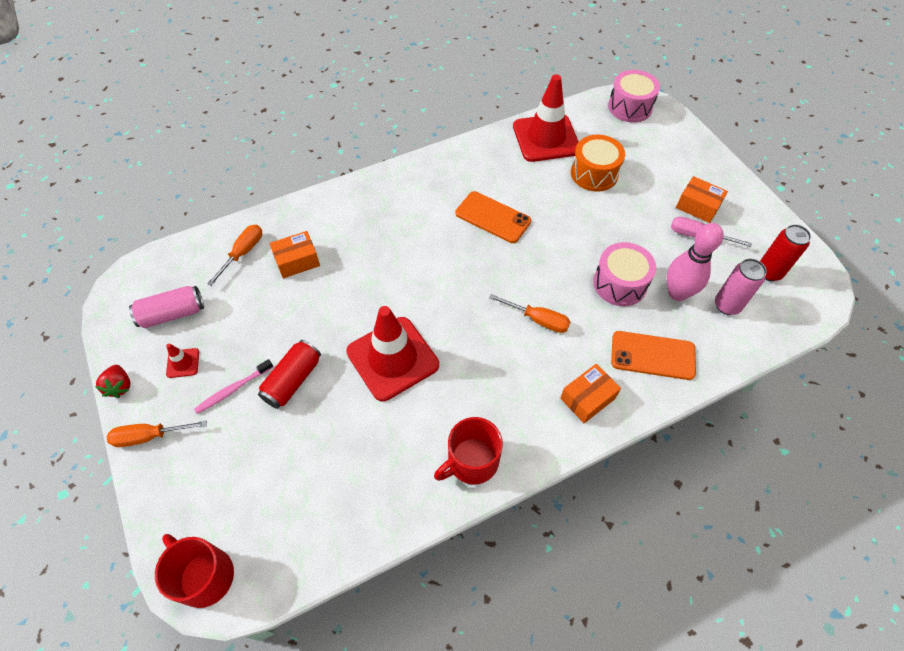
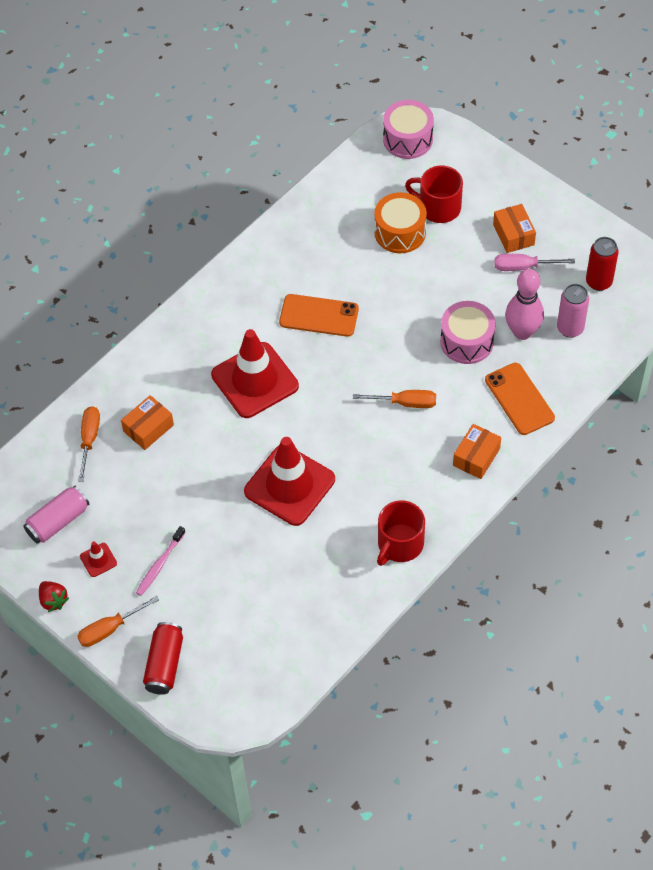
camera: 20 degrees left, 0 degrees up
red mug [155,534,234,608] -> red mug moved to [405,166,463,223]
red can [258,340,321,409] -> red can moved to [143,622,183,695]
red traffic cone [513,74,579,162] -> red traffic cone moved to [211,329,299,418]
orange phone [611,331,696,380] -> orange phone turned 75 degrees clockwise [485,363,555,435]
orange box [676,176,728,223] -> orange box turned 60 degrees clockwise [493,204,536,253]

